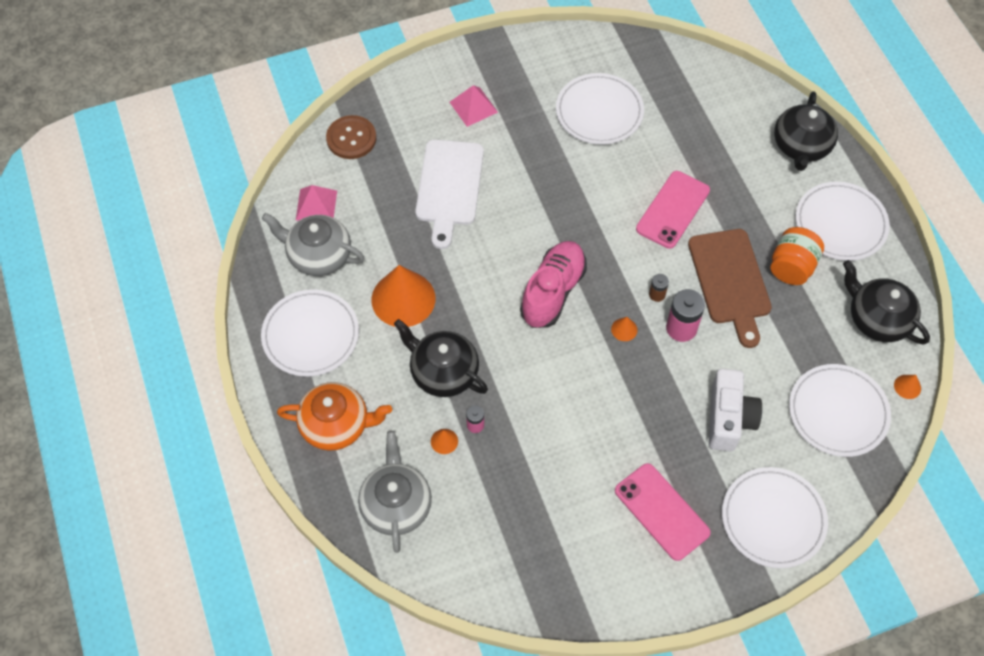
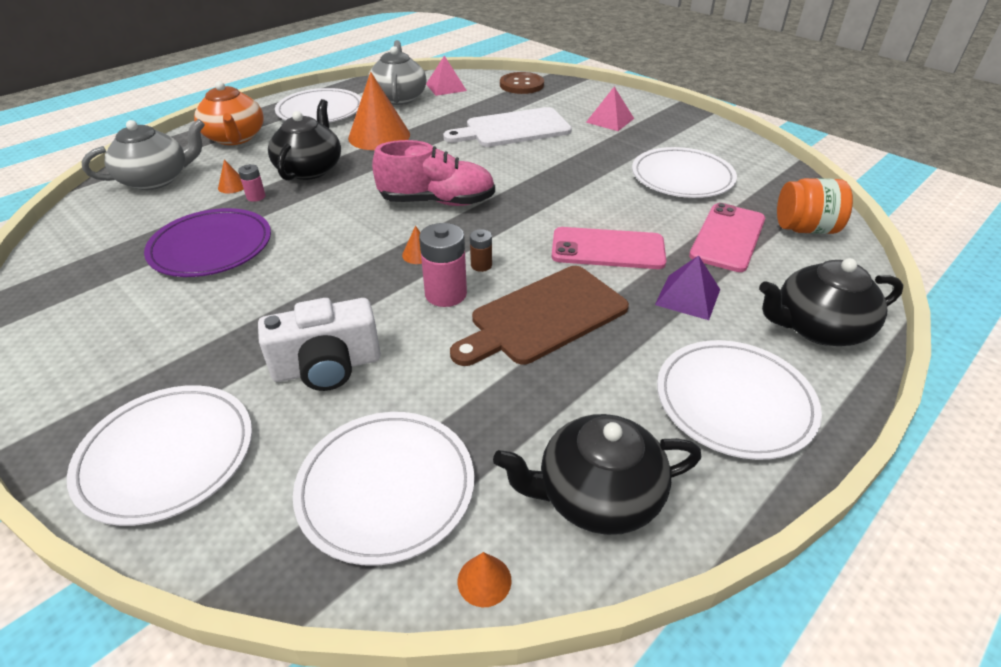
camera: 65 degrees right, 20 degrees down
pink phone [615,463,711,561] -> pink phone moved to [689,203,765,272]
orange jar [770,227,824,285] -> orange jar moved to [777,178,853,234]
black teapot [843,260,930,344] -> black teapot turned 120 degrees counterclockwise [493,414,701,535]
none -> purple plate [144,208,271,277]
none -> purple pyramid [655,255,720,320]

